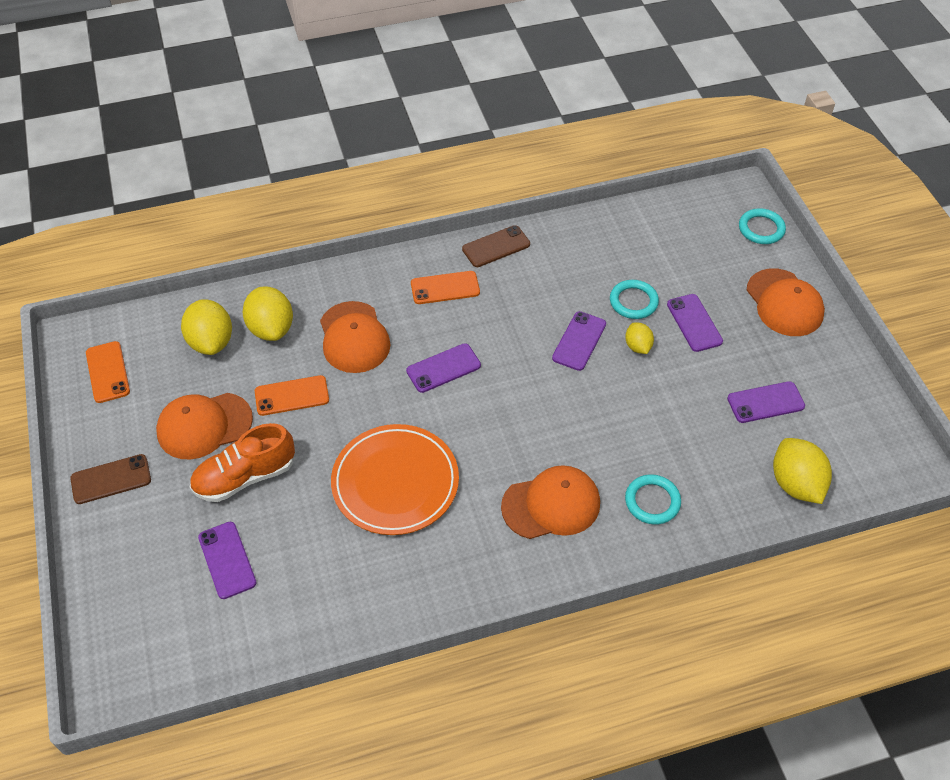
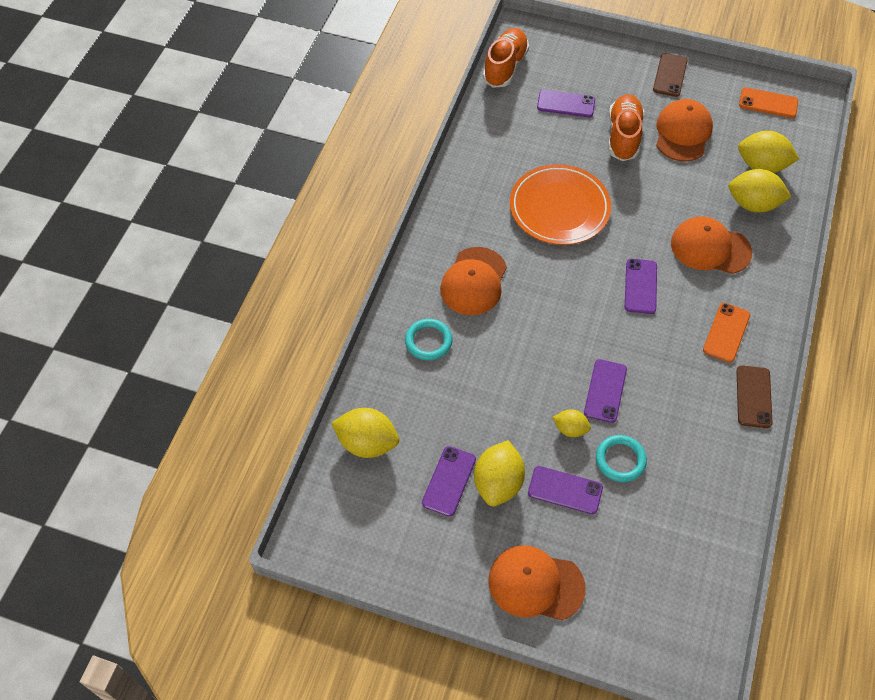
camera: 125 degrees right, 5 degrees up
orange phone [255,375,329,416] -> none
purple phone [552,311,606,371] -> purple phone turned 45 degrees clockwise [584,359,627,423]
turquoise ring [739,208,786,244] -> none
none -> yellow lemon [474,440,525,506]
none -> orange shoe [483,28,529,88]

